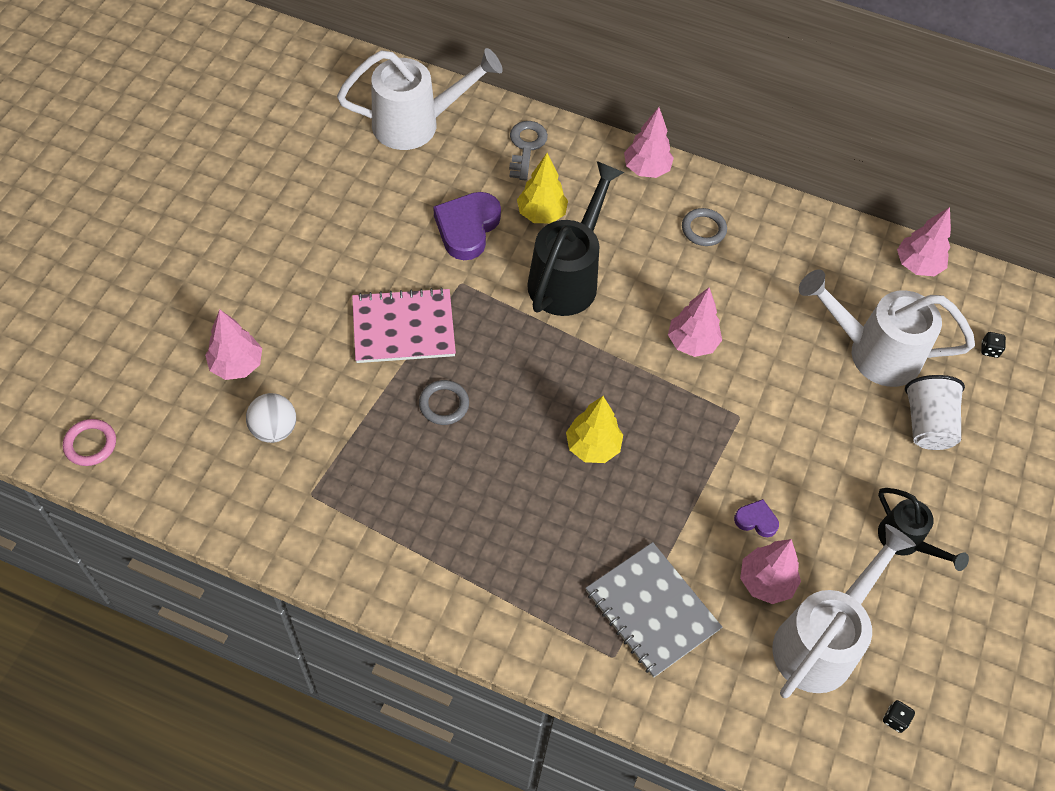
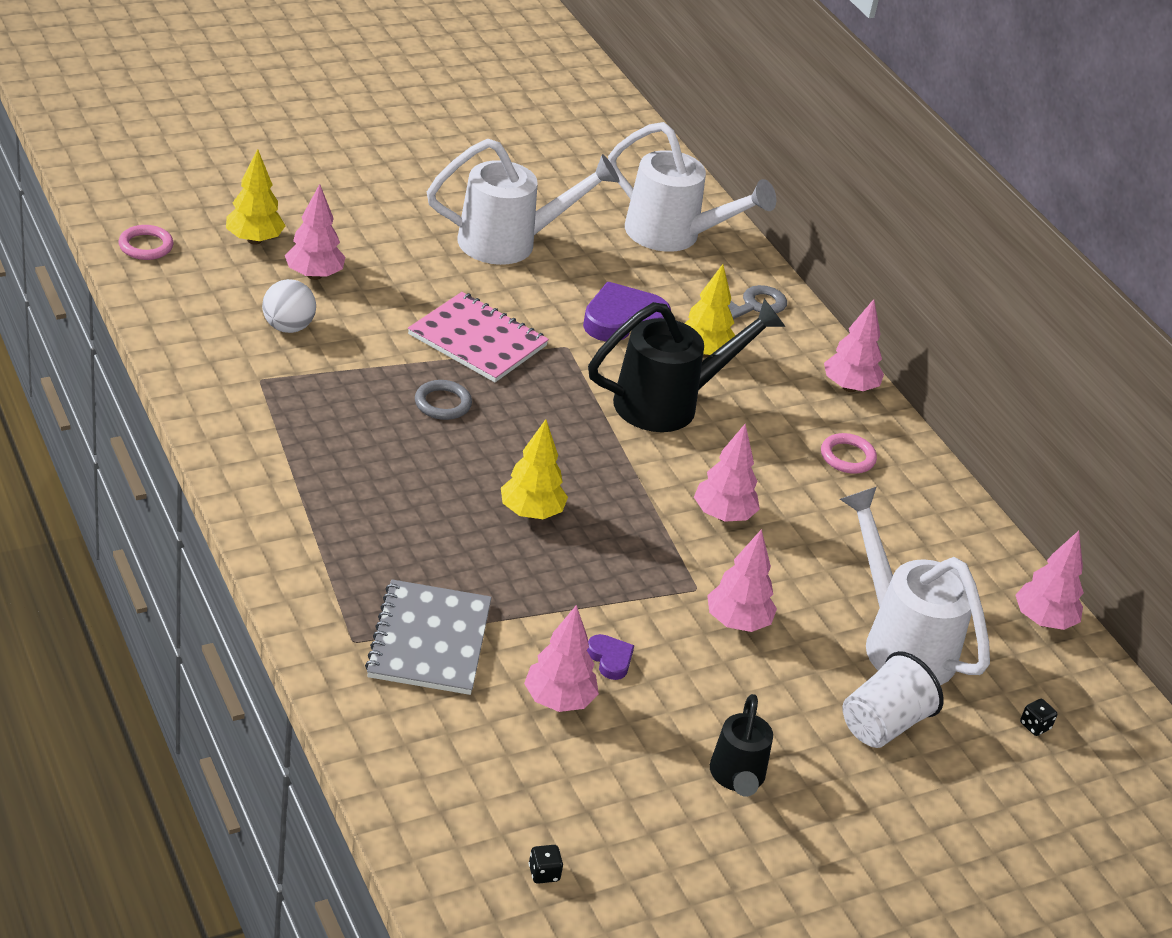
camera: 40 degrees right, 20 degrees down
grey ring [682,208,727,246] -> pink ring [821,433,877,474]
white watering can [772,524,916,698] -> white watering can moved to [427,139,620,265]
none -> yellow tree [226,149,286,244]
none -> pink tree [707,529,777,632]

